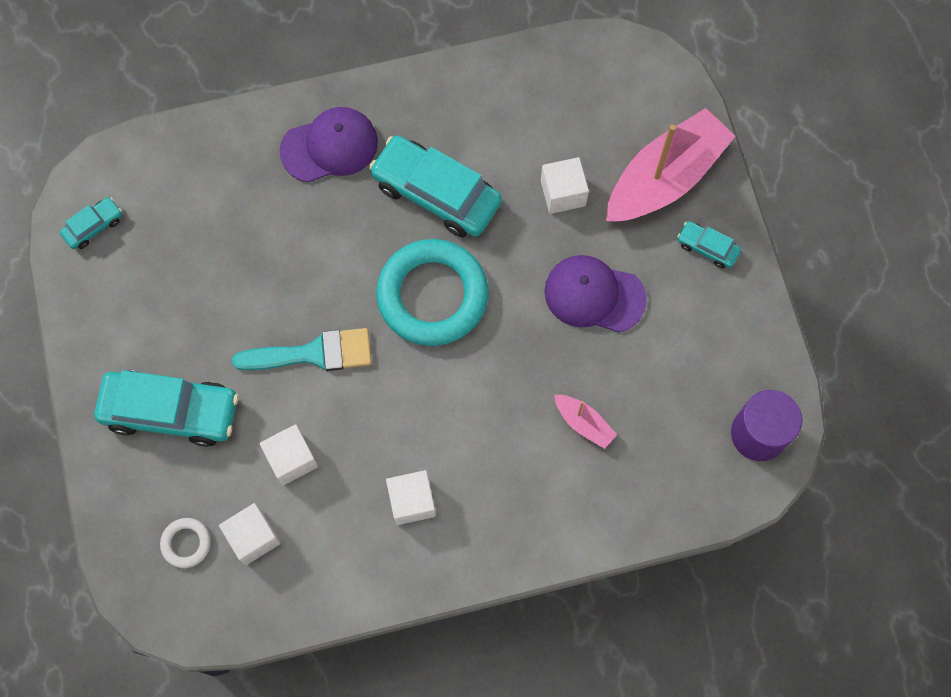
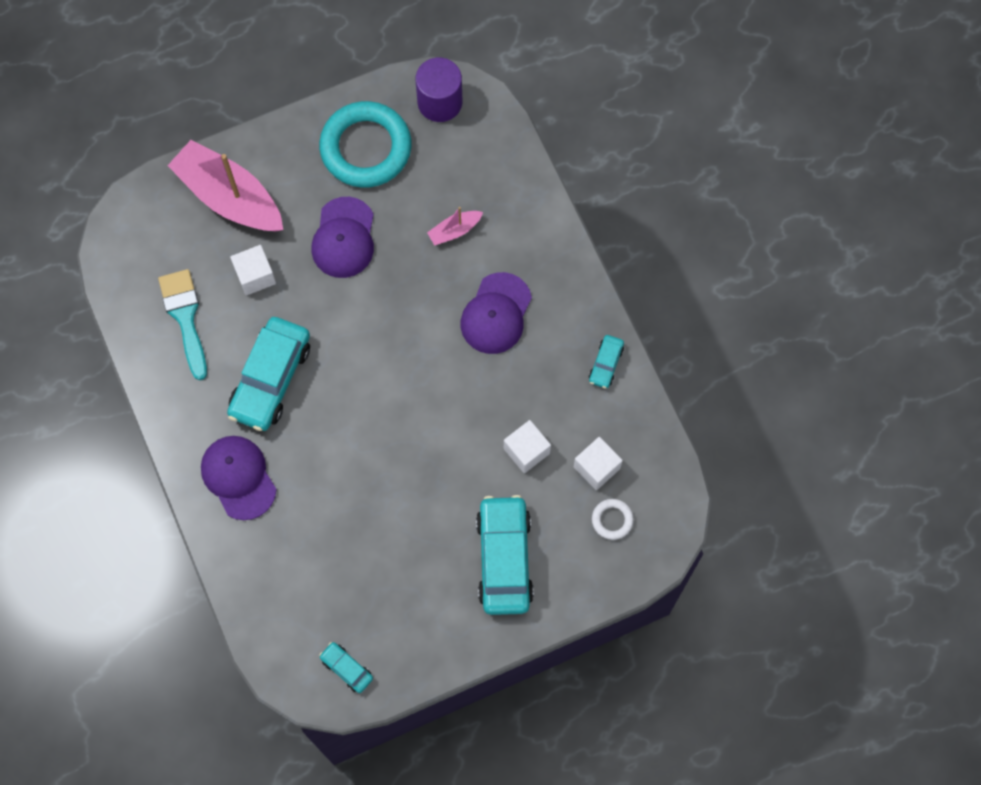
camera: 100 degrees left, 0 degrees up
turquoise brush [232,328,372,371] -> turquoise brush moved to [158,269,207,380]
turquoise ring [376,239,488,346] -> turquoise ring moved to [319,101,412,188]
white cube [386,470,436,525] -> none
pink boat [554,395,617,449] -> pink boat turned 150 degrees counterclockwise [427,207,483,246]
turquoise car [677,221,741,269] -> turquoise car moved to [589,335,624,388]
none -> purple cap [461,272,532,354]

